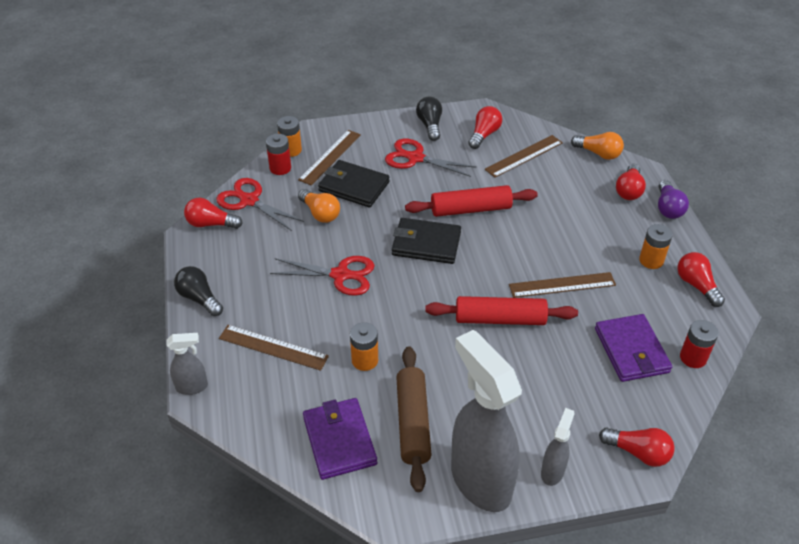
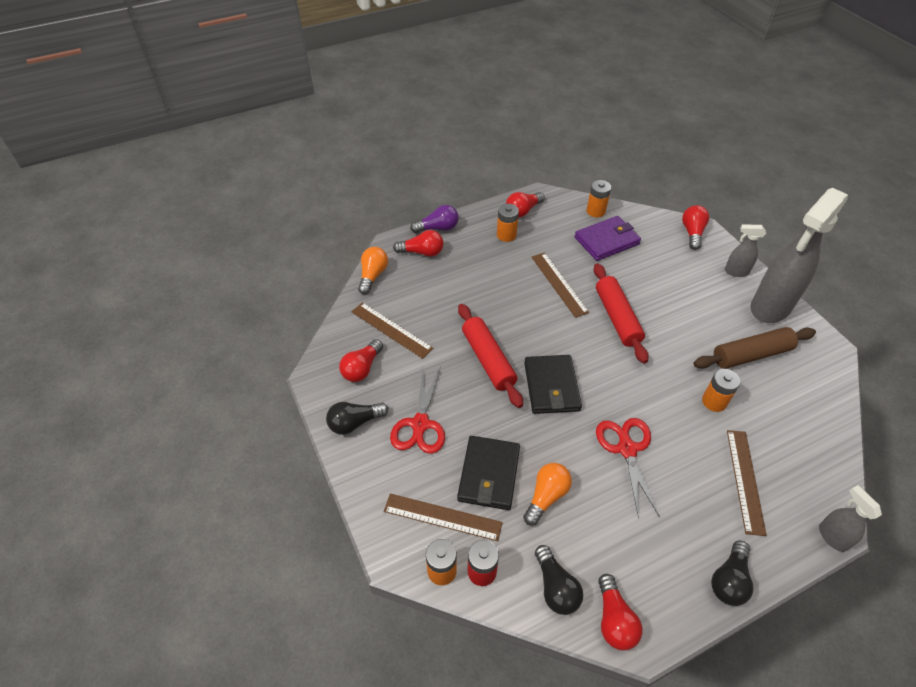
camera: 105 degrees left, 5 degrees up
red scissors [216,178,304,231] -> black light bulb [535,545,583,615]
purple wallet [303,398,377,480] -> none
red light bulb [468,106,502,149] -> red light bulb turned 75 degrees counterclockwise [339,339,383,382]
red battery [680,320,719,368] -> orange battery [587,180,611,217]

